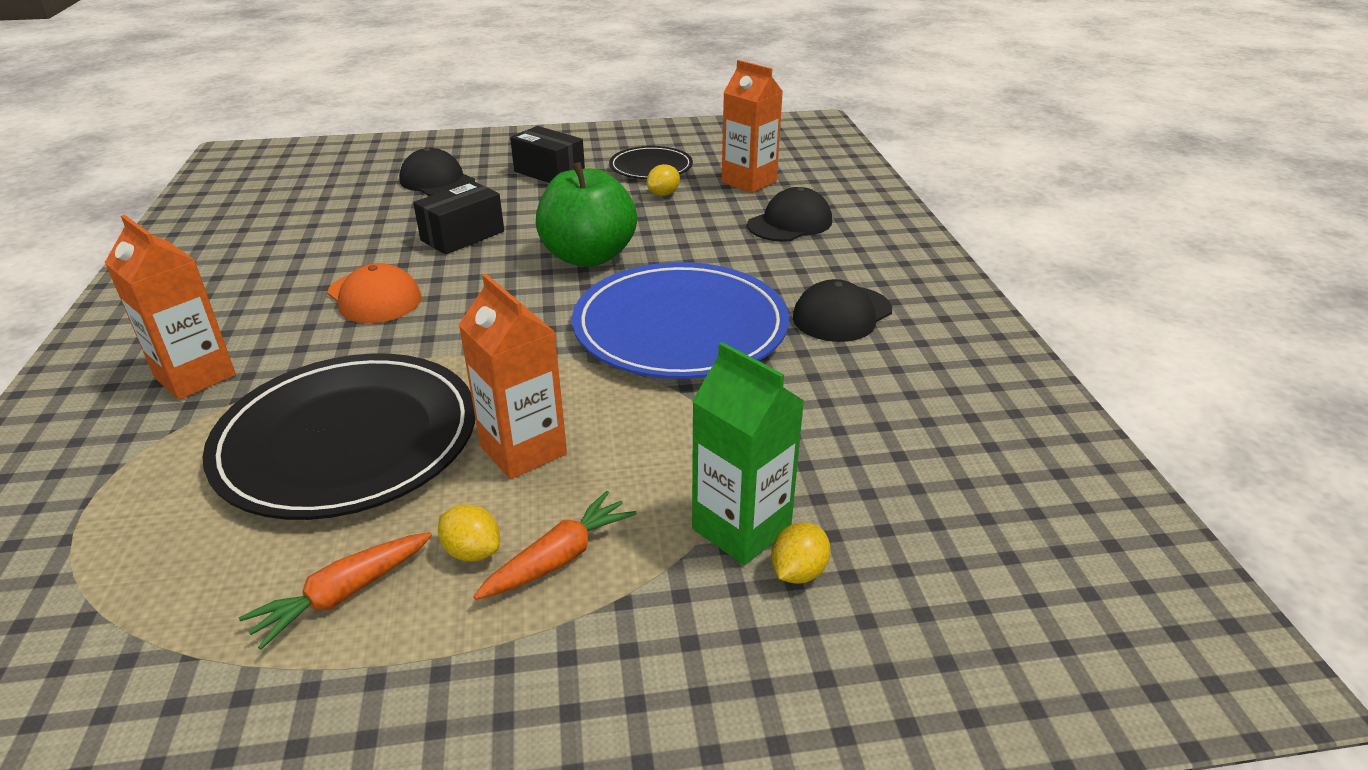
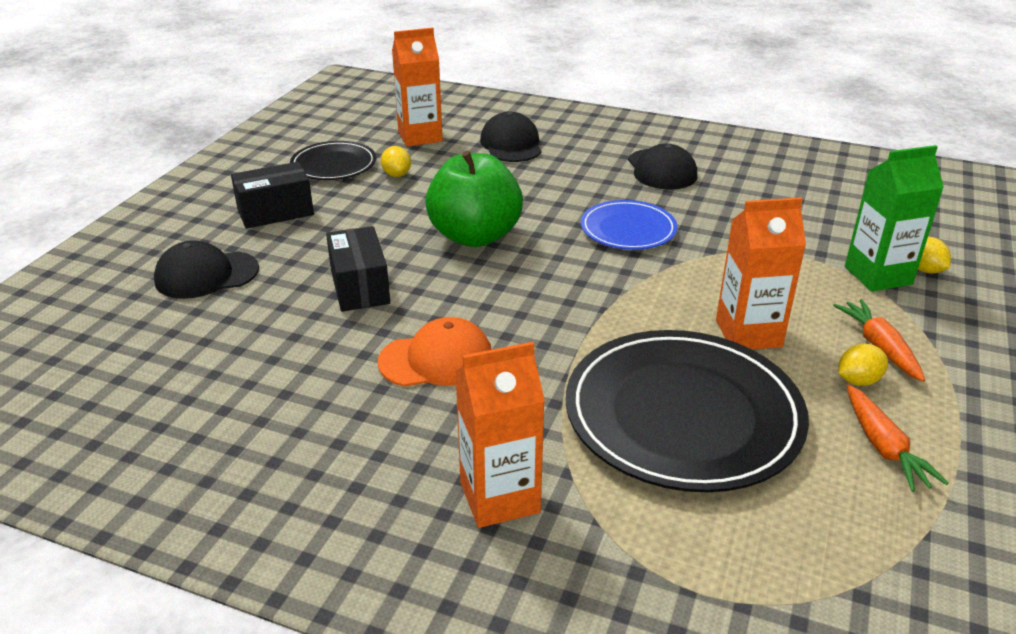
camera: 60 degrees left, 0 degrees up
blue plate [572,262,789,379] -> blue plate [581,200,677,250], size x0.53

